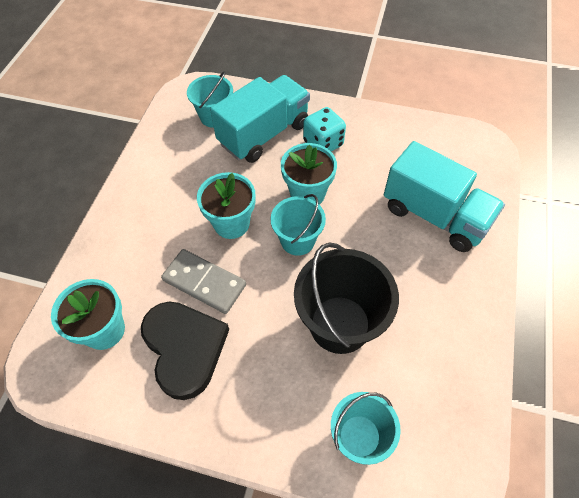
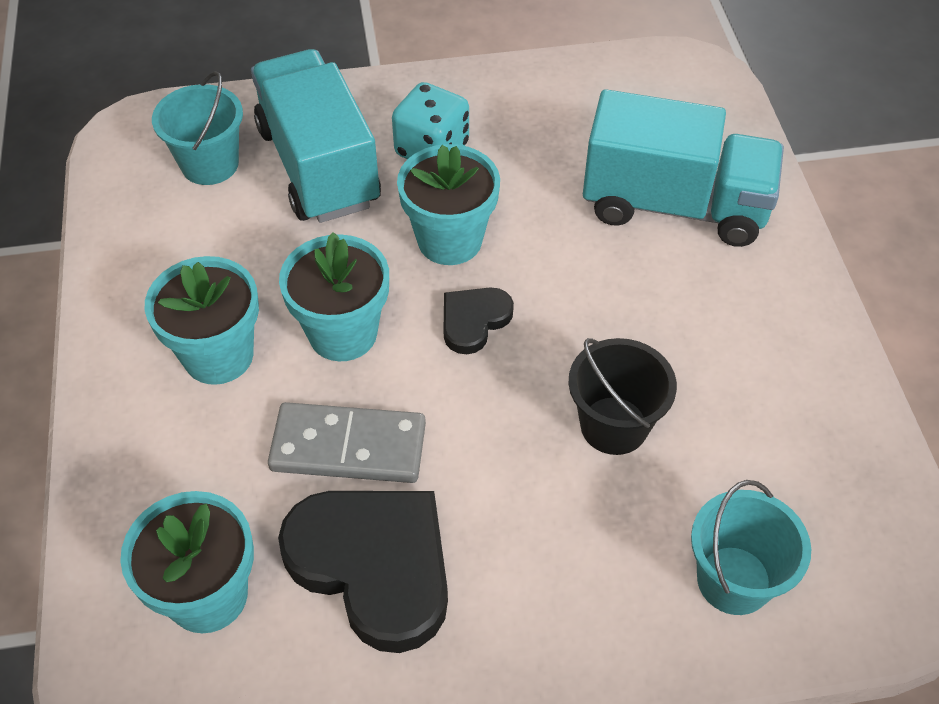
camera: 25 degrees left, 5 degrees down
turquoise truck [210,75,310,163] -> turquoise truck turned 45 degrees counterclockwise [251,49,381,223]
turquoise bucket [271,194,326,256] -> black heart [444,288,514,354]
black bucket [294,242,399,354] -> black bucket [569,338,677,455], size x0.62
none -> turquoise flower pot [145,256,259,385]

